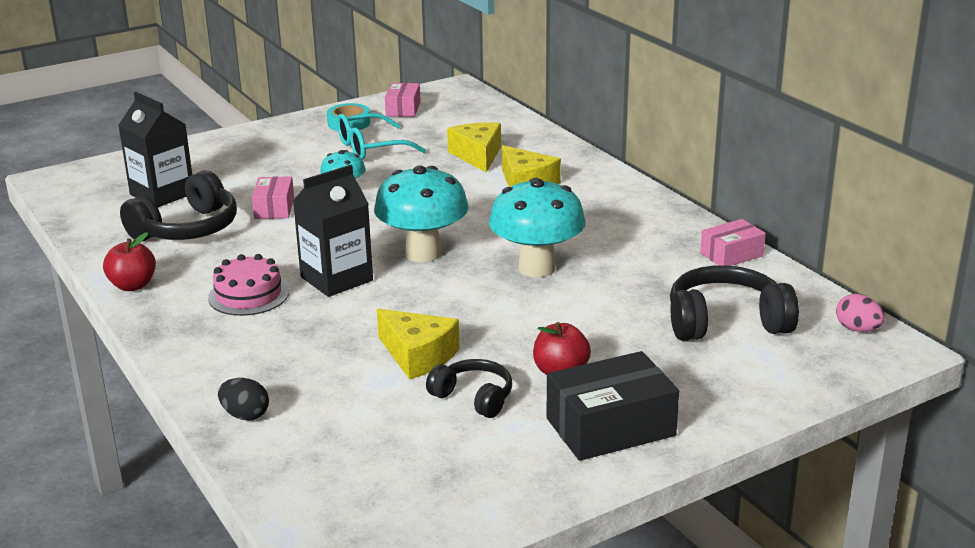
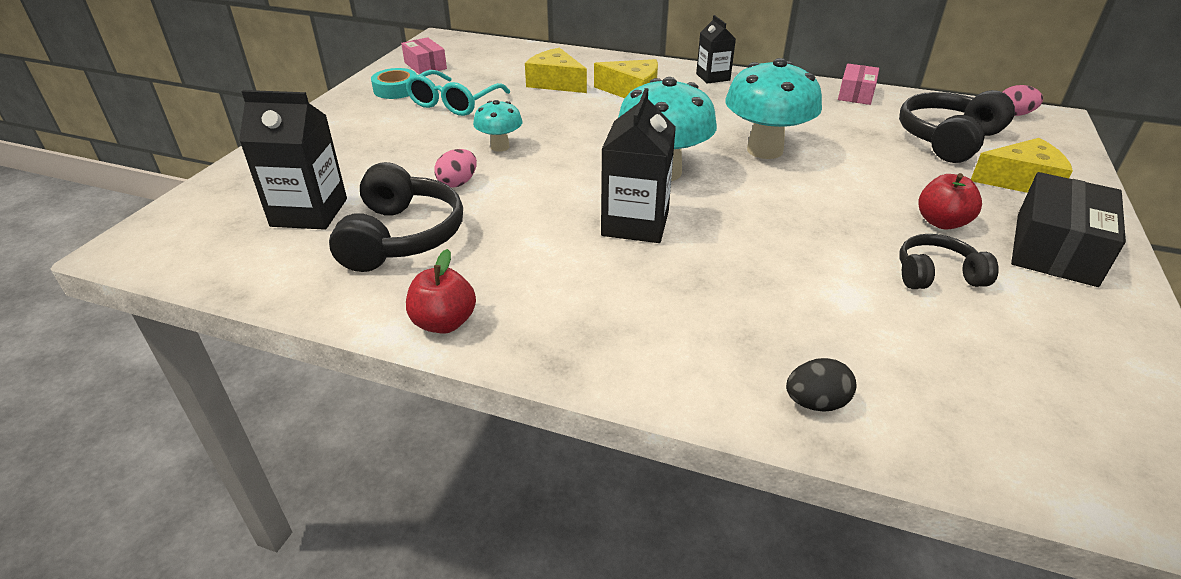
camera: 40 degrees left, 10 degrees up
pink cake [208,254,289,316] -> none
pink box [252,176,294,219] -> pink egg [434,149,477,187]
yellow cheese [377,308,460,380] -> yellow cheese moved to [971,138,1073,193]
none -> black carton [696,15,736,83]

